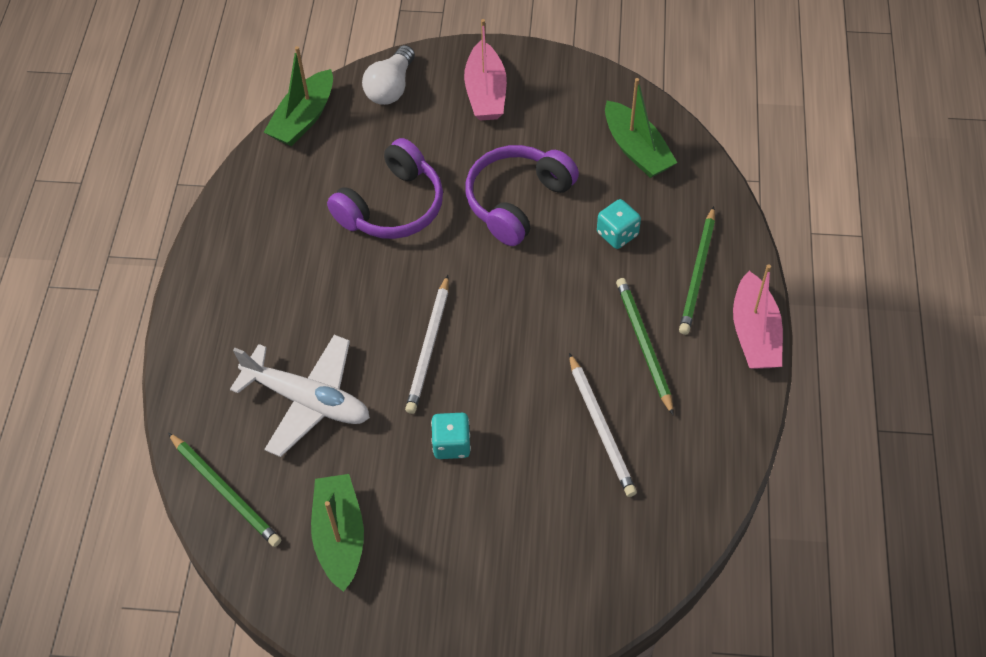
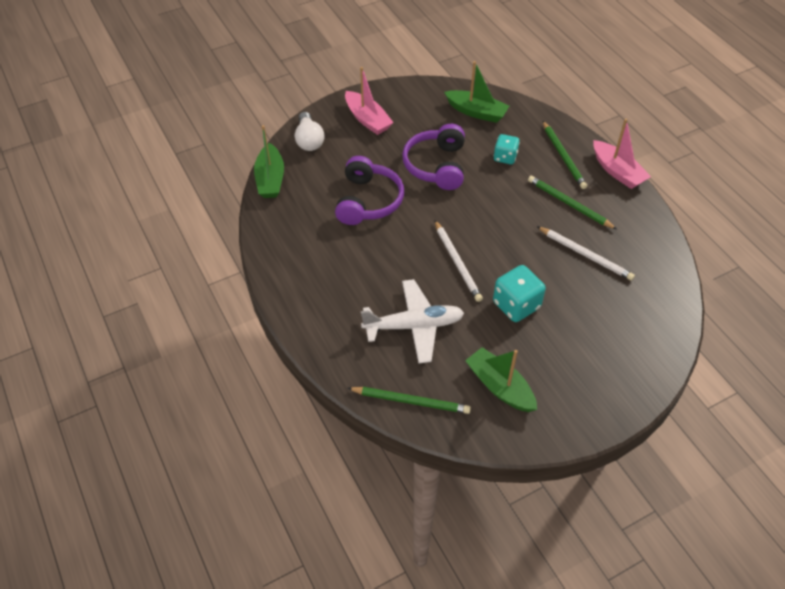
camera: 35 degrees left, 5 degrees down
turquoise dice [431,413,471,459] -> turquoise dice [493,265,546,322], size x1.55

